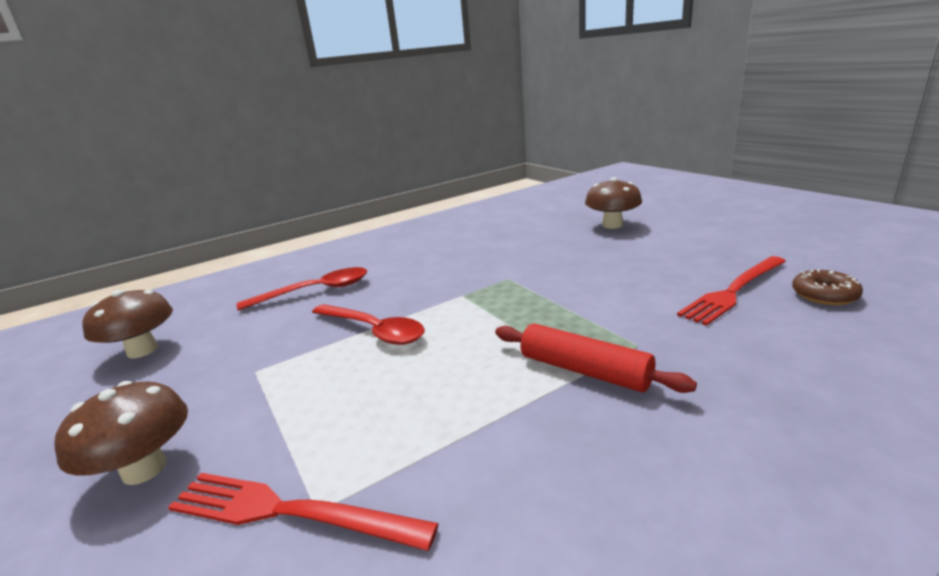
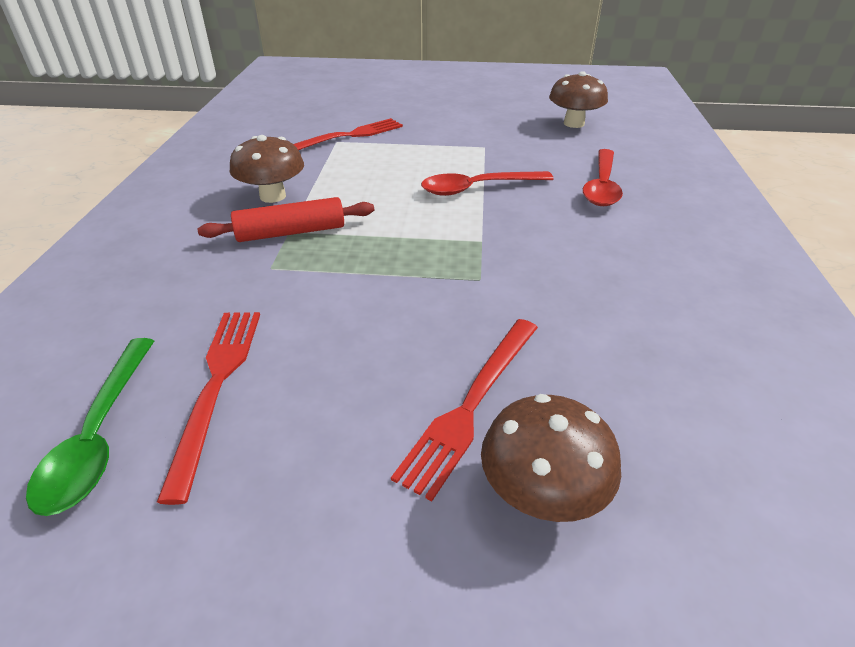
camera: 125 degrees right, 15 degrees up
brown mushroom [55,381,188,485] -> brown mushroom moved to [230,135,304,203]
brown donut [792,269,863,305] -> green spoon [26,338,154,516]
none -> red fork [391,319,538,501]

